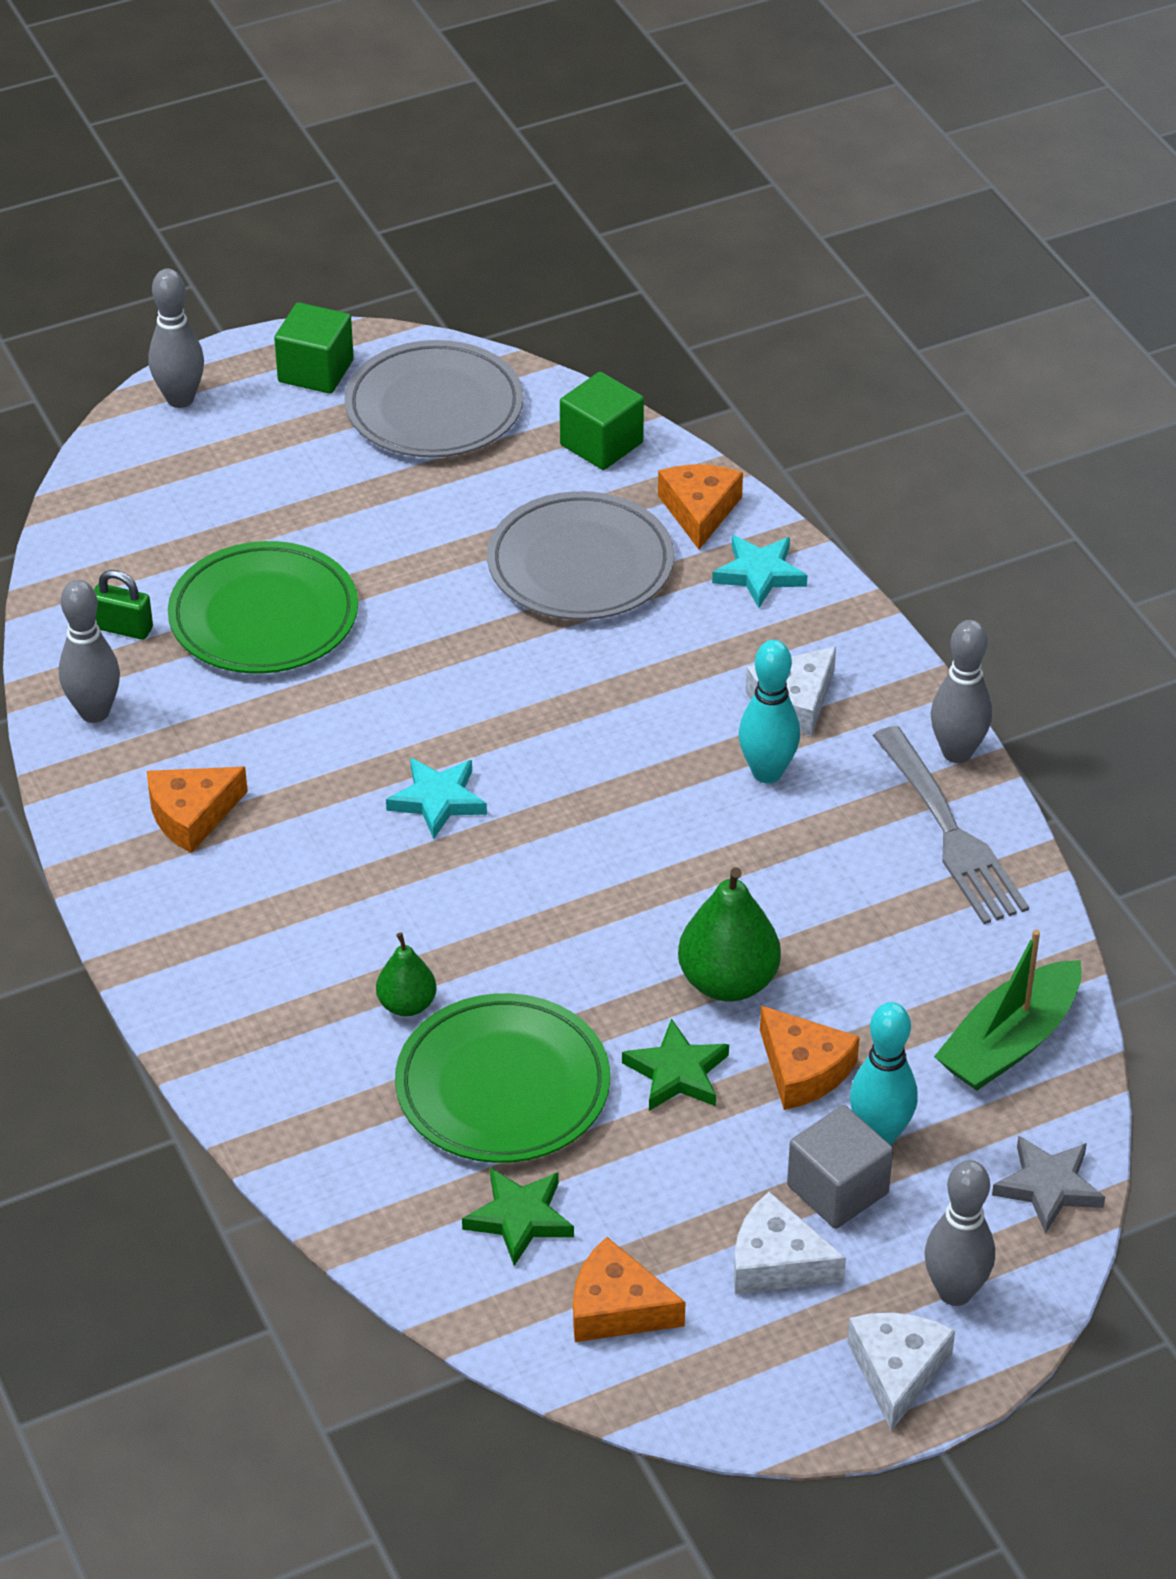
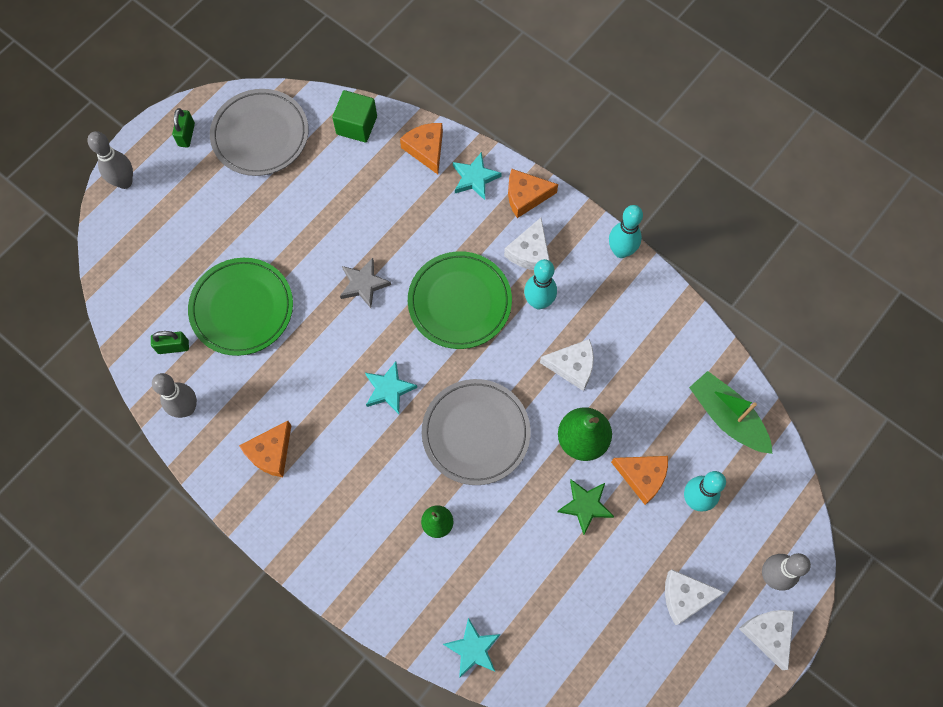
camera: 25 degrees left, 25 degrees up
green cube [274,302,354,394] -> green padlock [172,108,195,147]
green plate [395,993,610,1163] -> green plate moved to [408,251,512,349]
green star [462,1168,574,1266] -> none
grey plate [487,491,674,620] -> grey plate moved to [422,379,531,485]
orange cheese [573,1237,686,1342] -> orange cheese moved to [508,169,558,218]
grey cube [787,1105,893,1229] -> none
grey fork [873,726,1029,924] -> none
grey bowling pin [931,620,992,763] -> turquoise bowling pin [609,205,643,258]
green boat [934,929,1082,1091] -> green boat turned 120 degrees clockwise [689,371,772,454]
grey star [992,1135,1105,1234] -> grey star moved to [340,258,391,308]
none -> turquoise star [443,618,500,678]
none -> white cheese [540,339,594,391]

